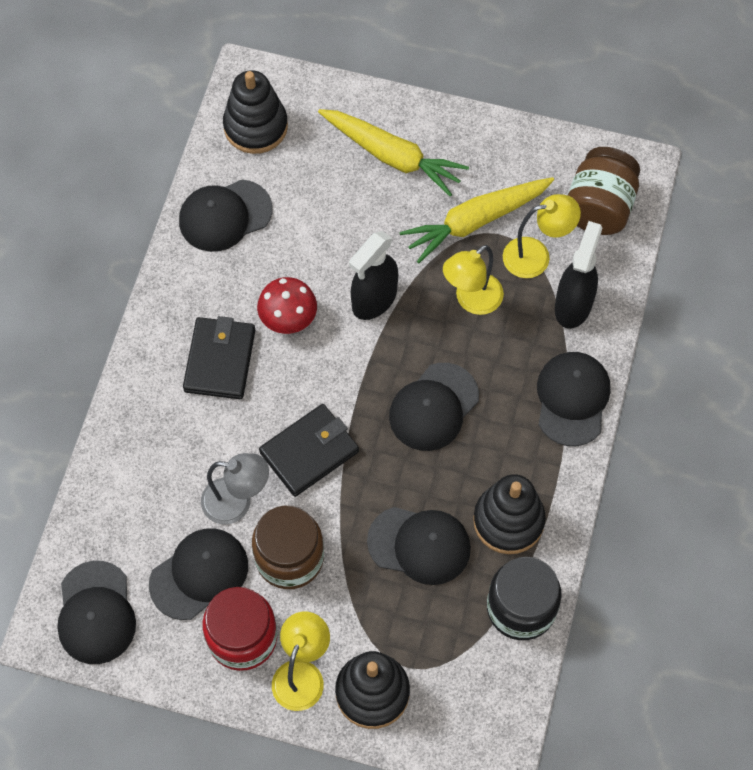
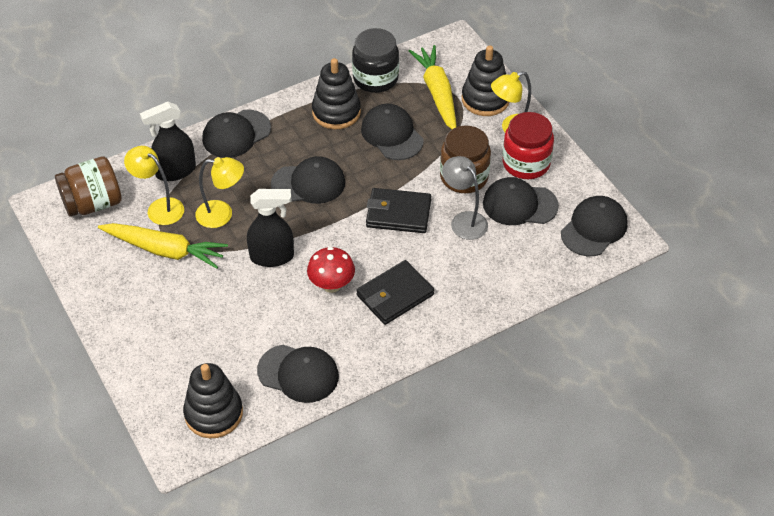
camera: 135 degrees left, 15 degrees down
yellow carrot [318,109,469,197] -> yellow carrot moved to [409,45,456,129]

